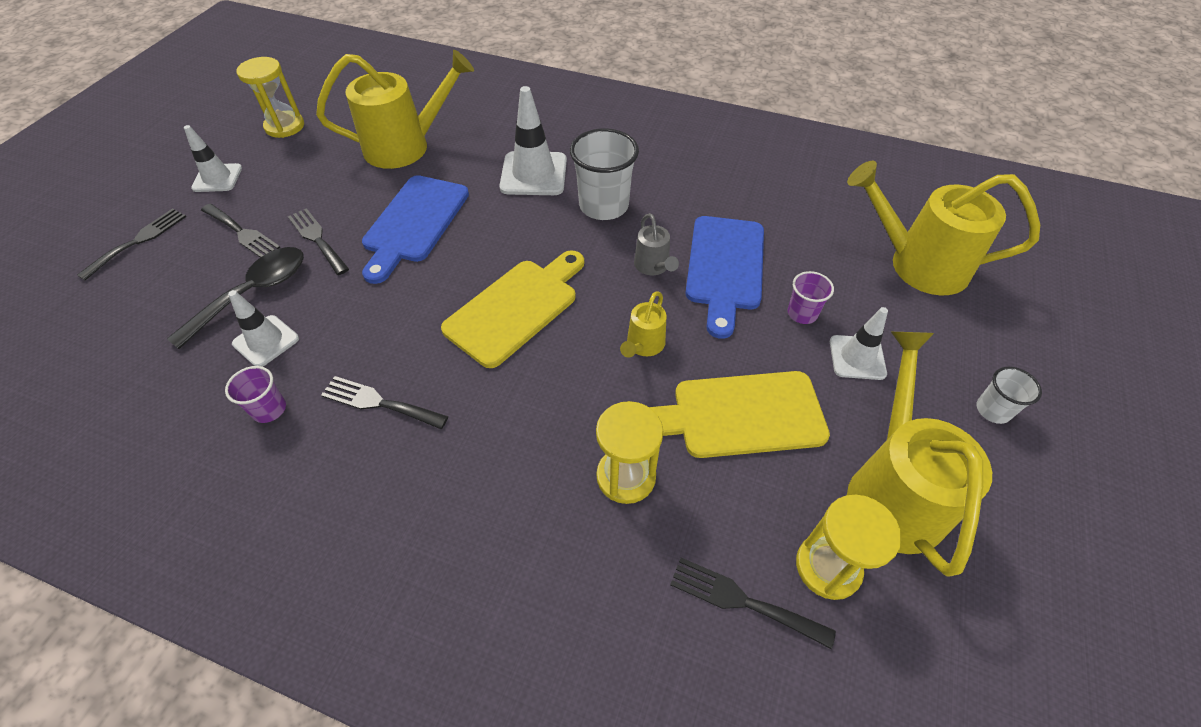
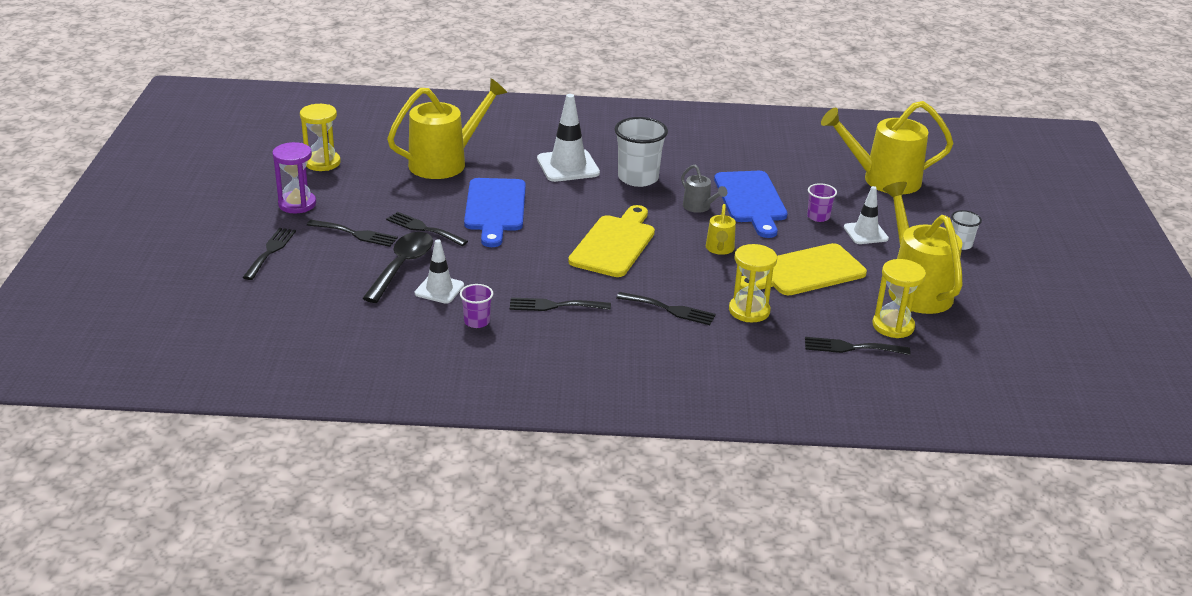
camera: 20 degrees left, 20 degrees down
white traffic cone [184,125,242,192] -> purple hourglass [272,142,316,213]
none -> black fork [616,292,716,325]

